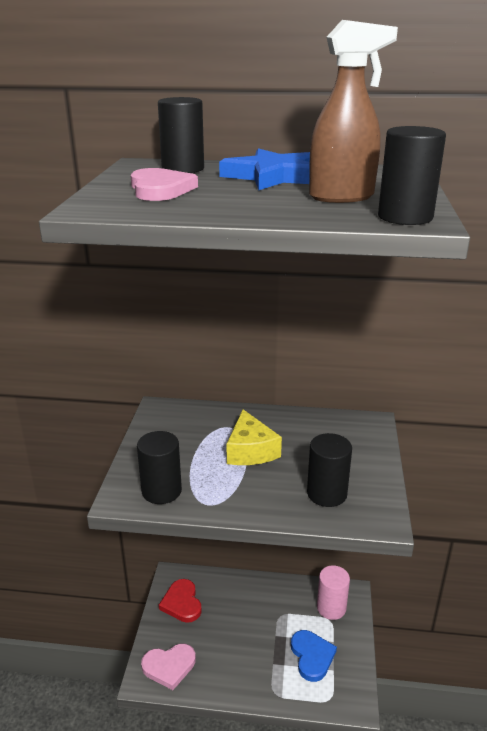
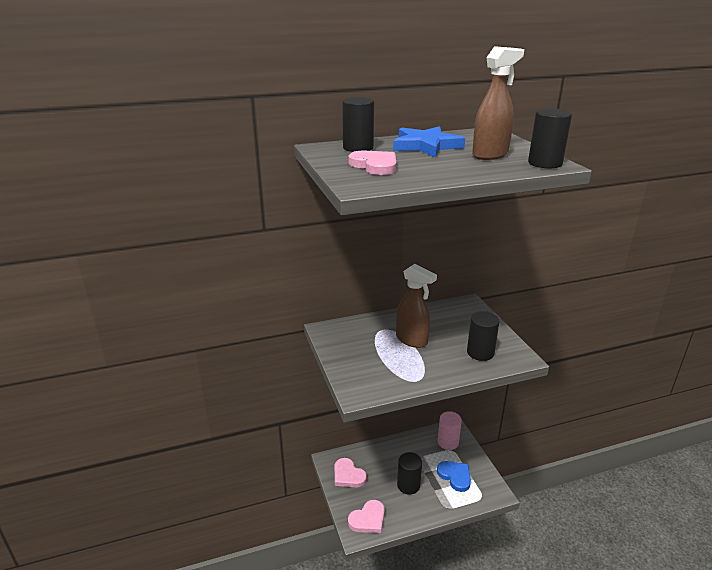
camera: 25 degrees left, 0 degrees up
black cylinder [137,431,182,504] -> black cylinder moved to [397,452,422,495]
red heart [159,579,202,623] -> pink heart [335,458,367,487]
yellow cheese [226,409,282,465] -> brown spray bottle [396,264,437,348]

